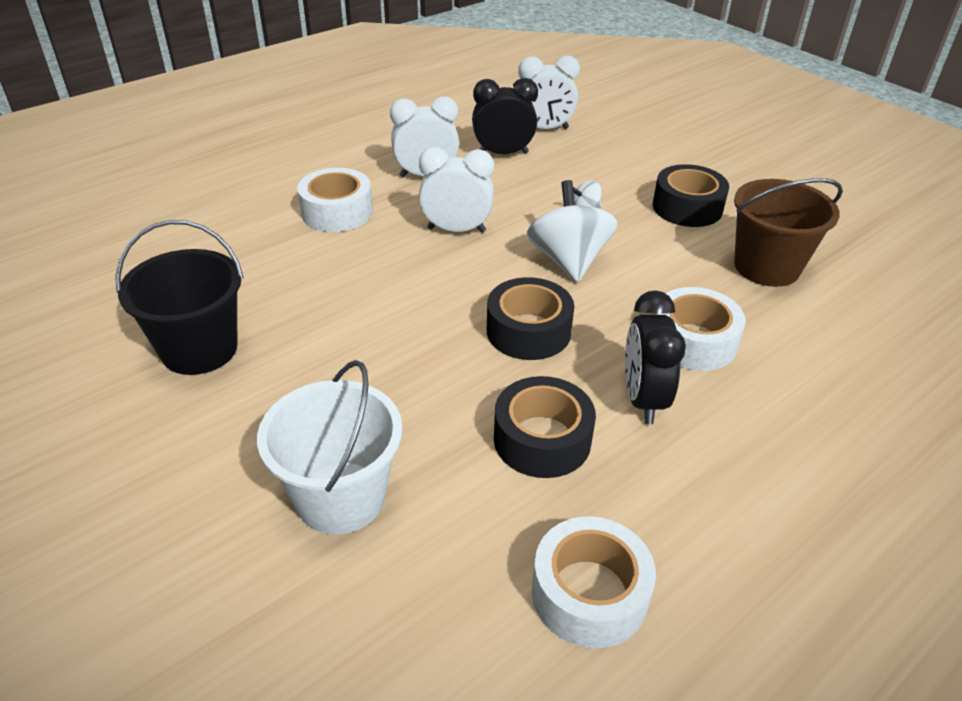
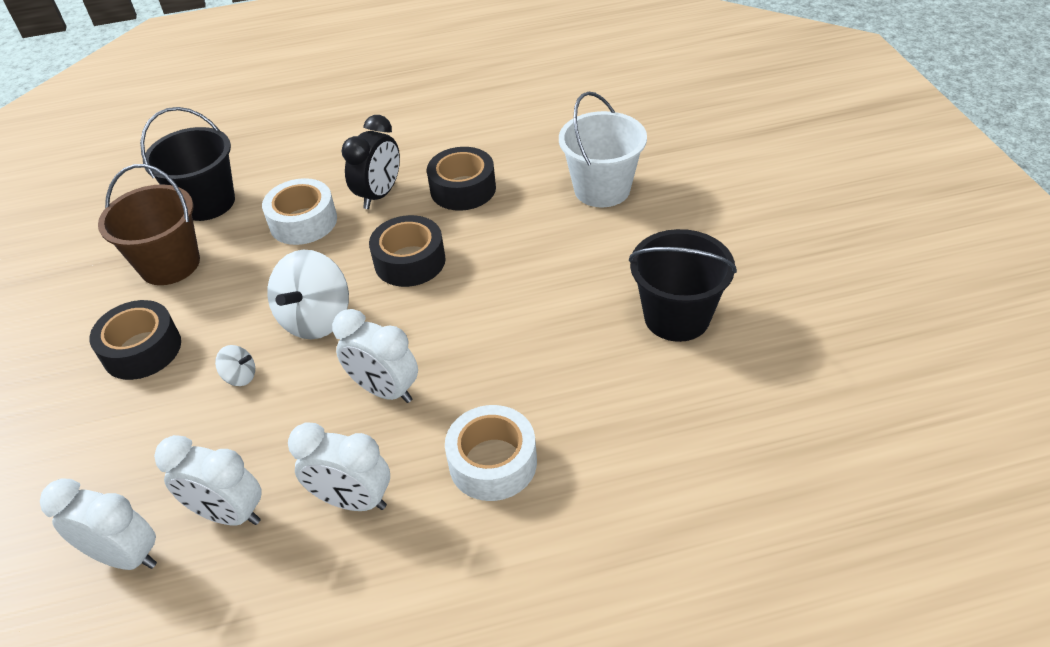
camera: 150 degrees left, 5 degrees up
black clock [472,78,538,154] -> white clock [154,435,262,525]
white tape [532,516,656,648] -> none
none -> black bucket [140,107,235,221]

